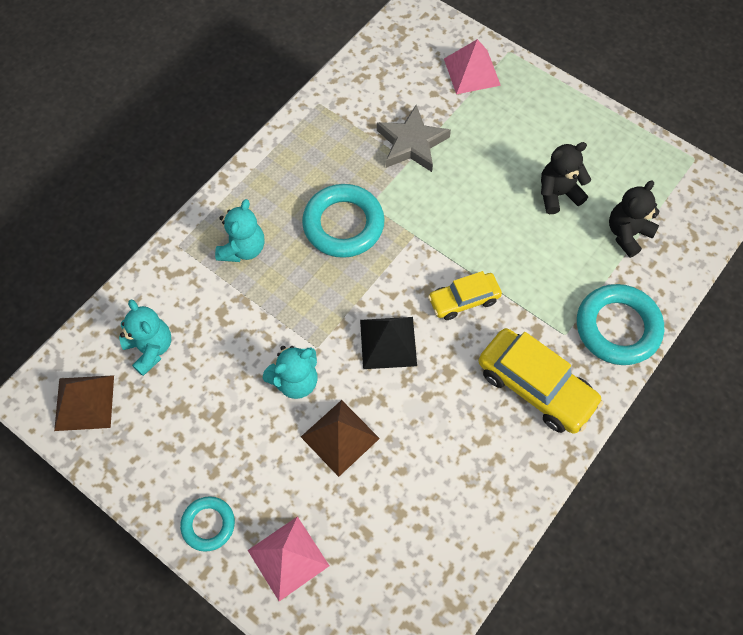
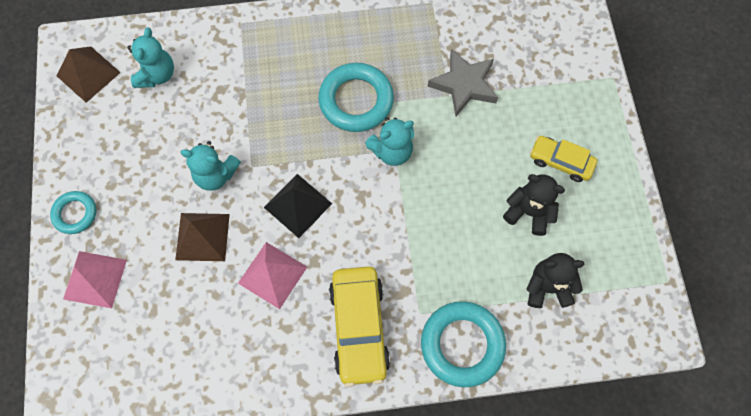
camera: 45 degrees right, 5 degrees up
turquoise teddy bear [215,199,264,262] -> turquoise teddy bear moved to [365,117,414,166]
yellow car [428,271,502,320] -> yellow car moved to [530,136,597,182]
pink pyramid [444,39,501,94] -> pink pyramid moved to [238,242,307,309]

